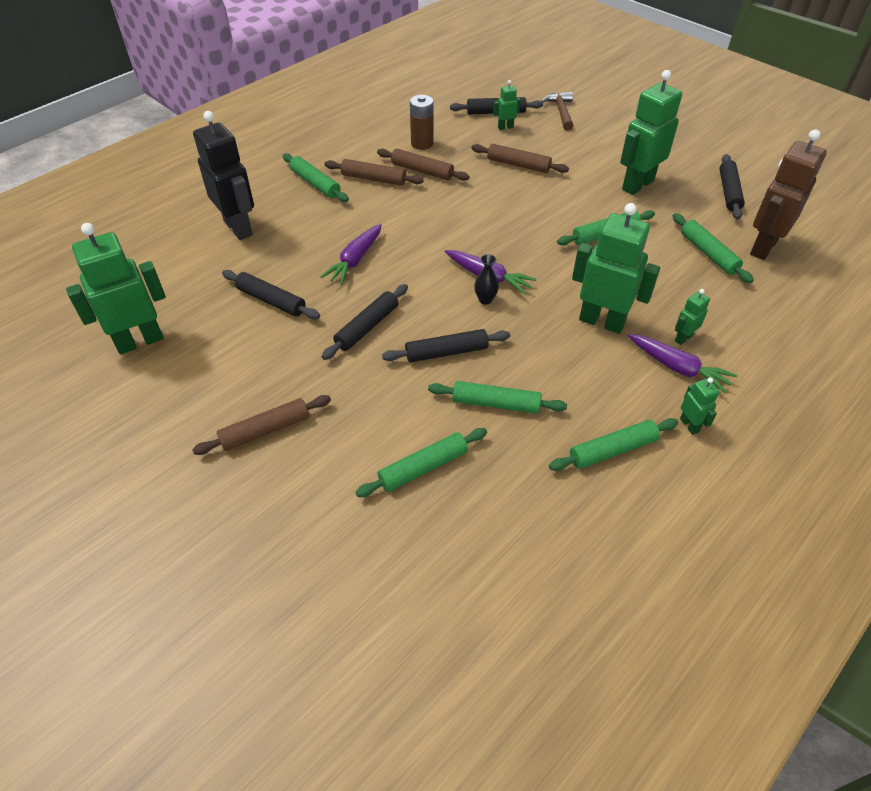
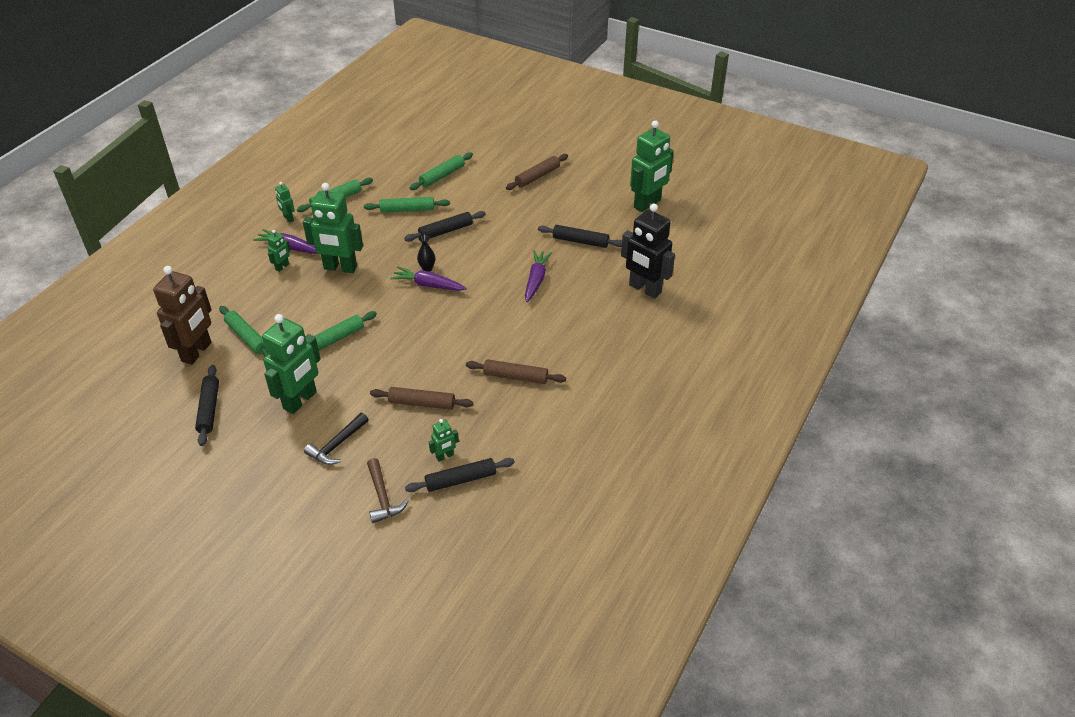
camera: 165 degrees right, 5 degrees down
green rolling pin [283,153,349,202] -> none
black rolling pin [322,284,408,360] -> none
brown rolling pin [324,159,423,186] -> none
brown battery [410,95,434,150] -> none
none -> black hammer [304,413,369,465]

